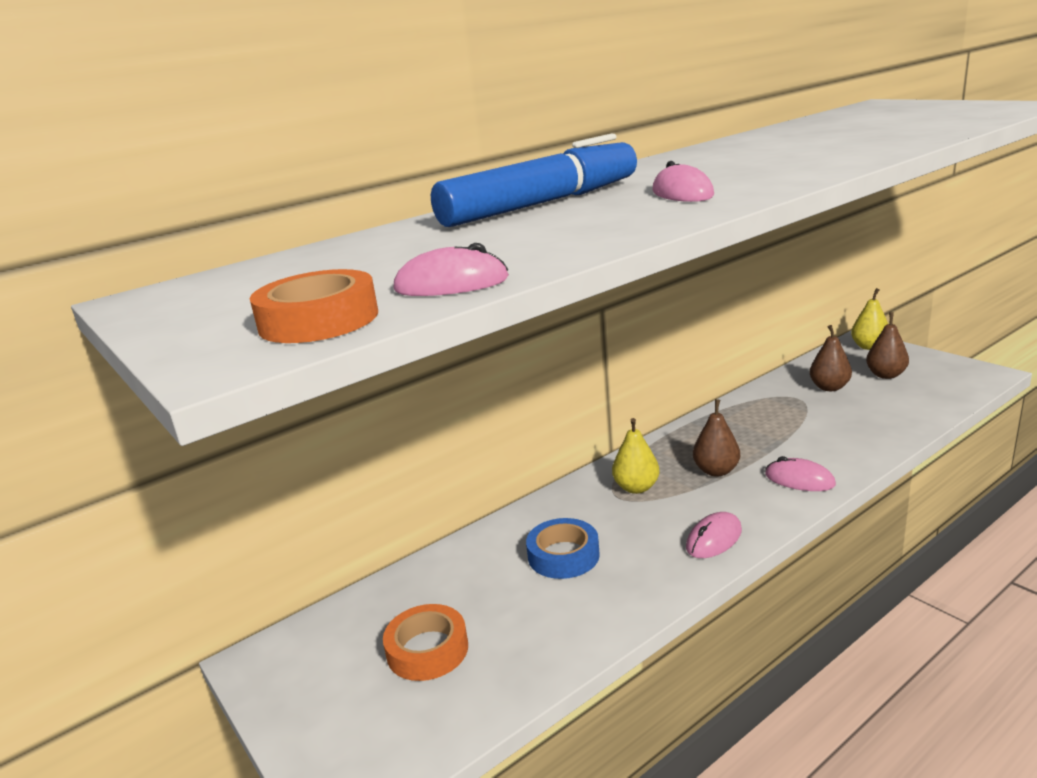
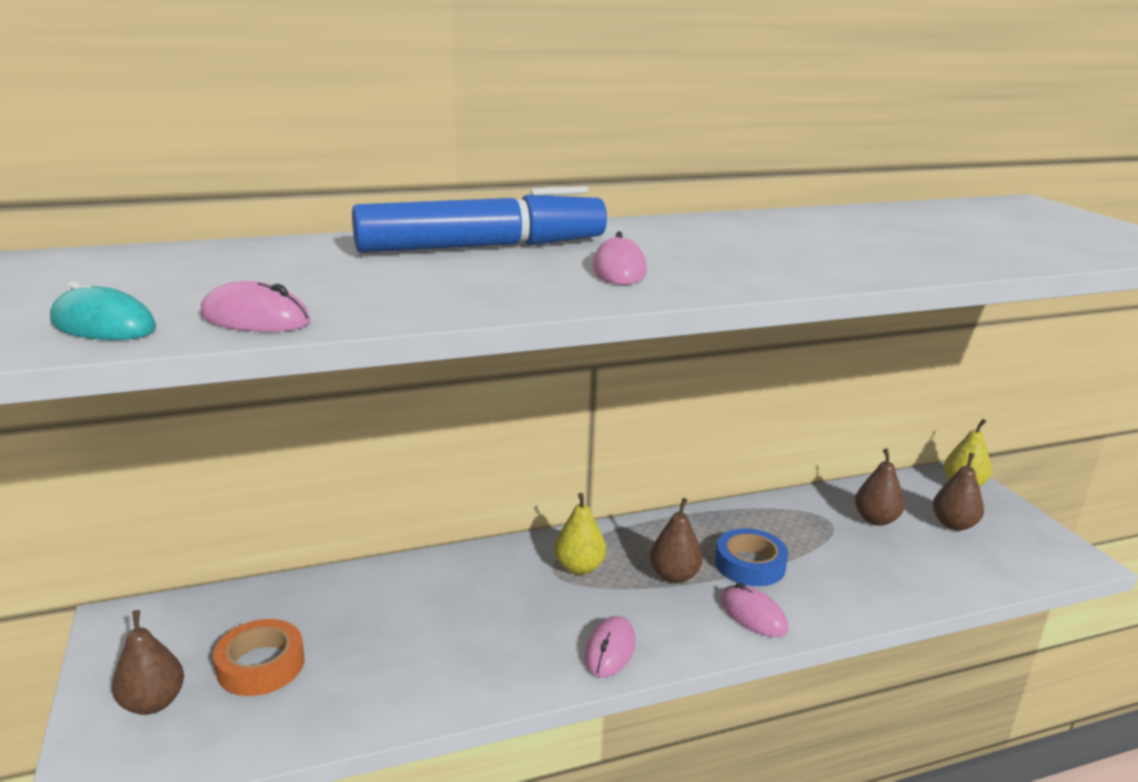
camera: 15 degrees right, 0 degrees up
orange tape [250,269,378,343] -> turquoise mouse [50,281,156,340]
blue tape [526,518,600,579] -> blue tape moved to [715,528,788,586]
pink mouse [686,512,742,558] -> pink mouse turned 45 degrees counterclockwise [584,616,636,677]
none -> brown pear [112,610,184,715]

